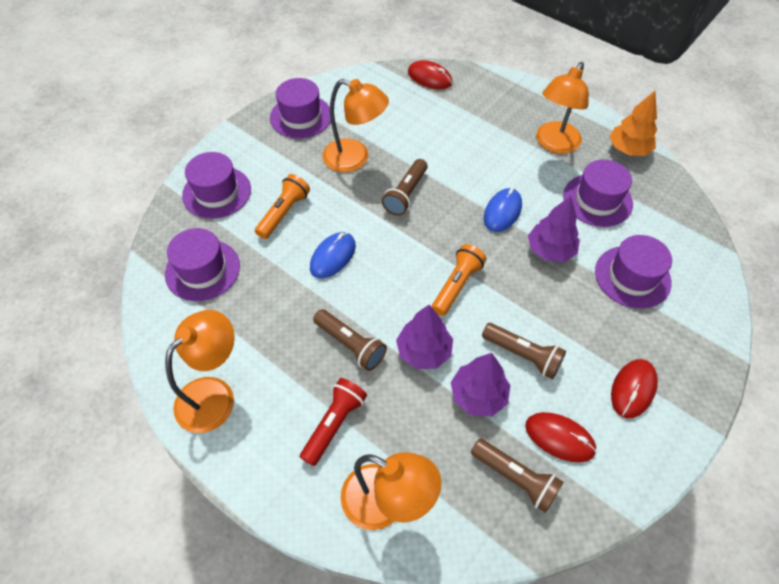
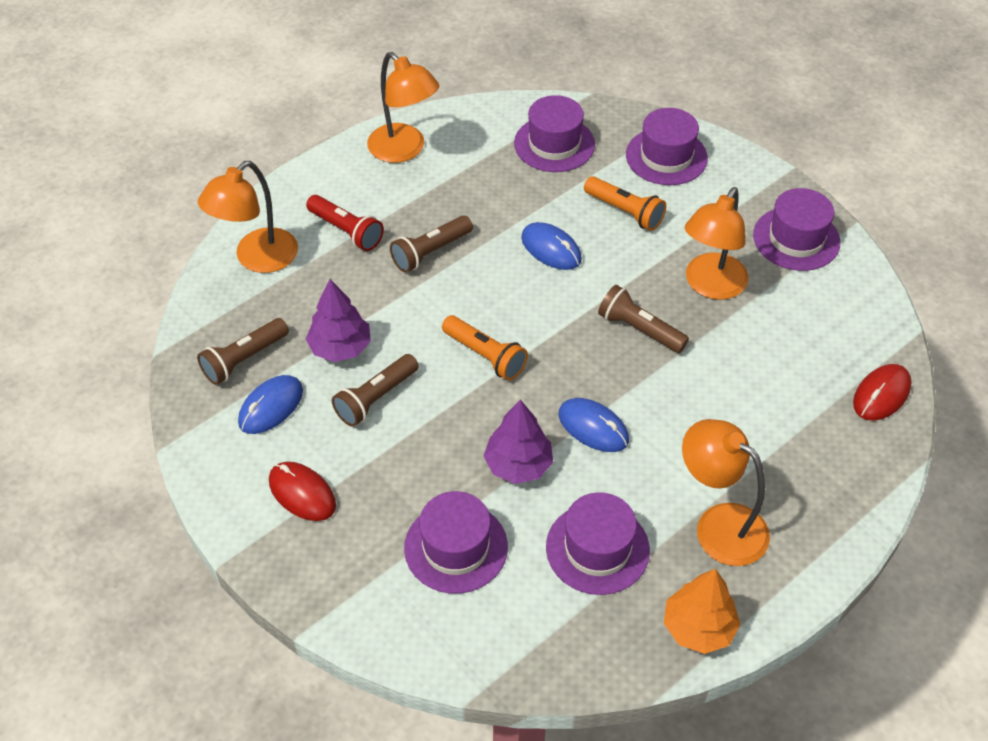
camera: 100 degrees right, 5 degrees down
purple tree [396,305,453,369] -> none
red mouse [525,412,597,462] -> blue mouse [238,375,303,434]

